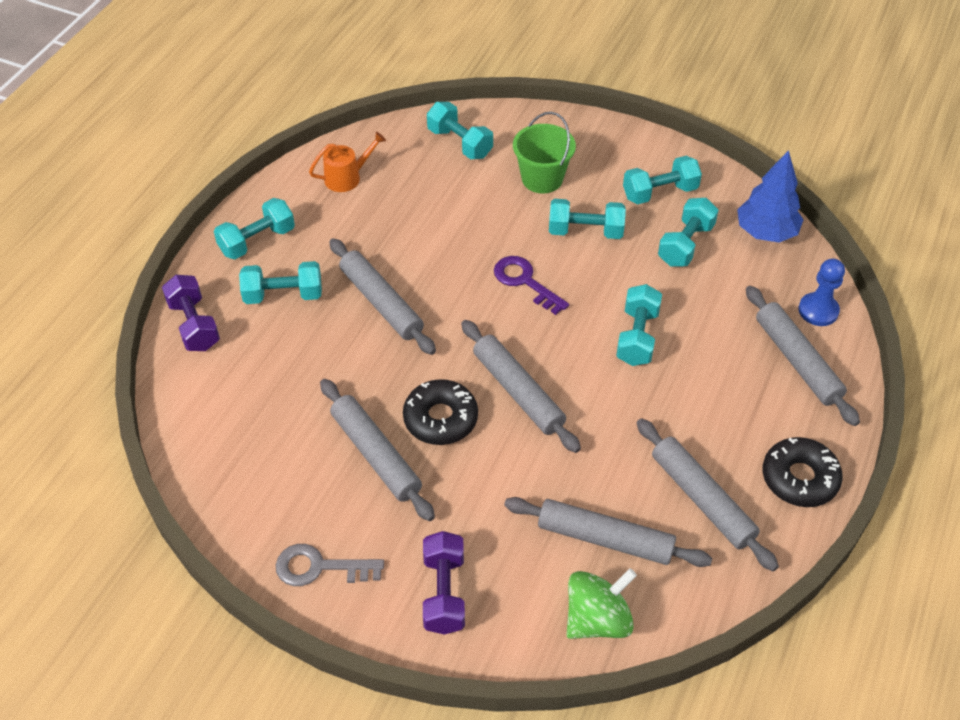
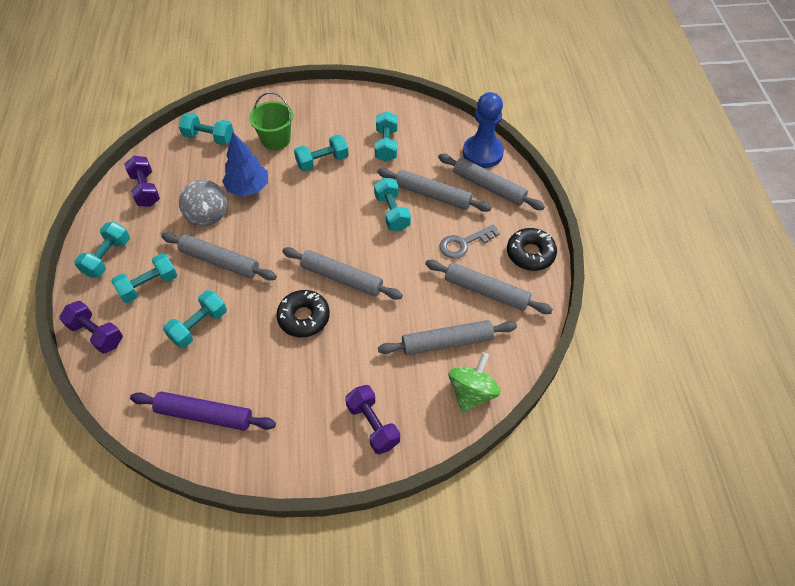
camera: 30 degrees left, 5 degrees up
grey key [276,544,384,586] -> grey key moved to [440,224,500,259]
orange watering can [309,132,386,192] -> purple dumbbell [124,156,160,207]
grey rolling pin [320,379,435,521] -> grey rolling pin moved to [377,168,492,212]
purple key [494,256,569,315] -> none
turquoise dumbbell [623,156,702,204] -> turquoise dumbbell moved to [163,290,227,348]
blue tree [737,150,804,243] -> blue tree moved to [222,132,268,197]
blue pawn [799,258,845,326] -> blue pawn [463,92,504,168], size x1.61
none -> purple rolling pin [130,392,276,431]
none -> grey spinning top [179,180,227,226]

